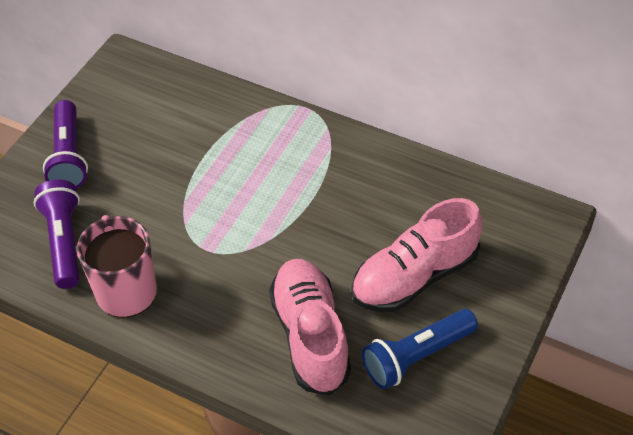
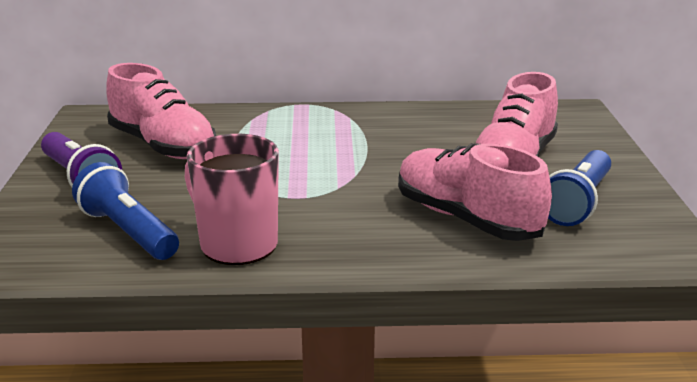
camera: 30 degrees left, 25 degrees down
purple flashlight [34,180,80,289] -> blue flashlight [72,162,179,260]
none -> pink shoe [106,63,216,159]

